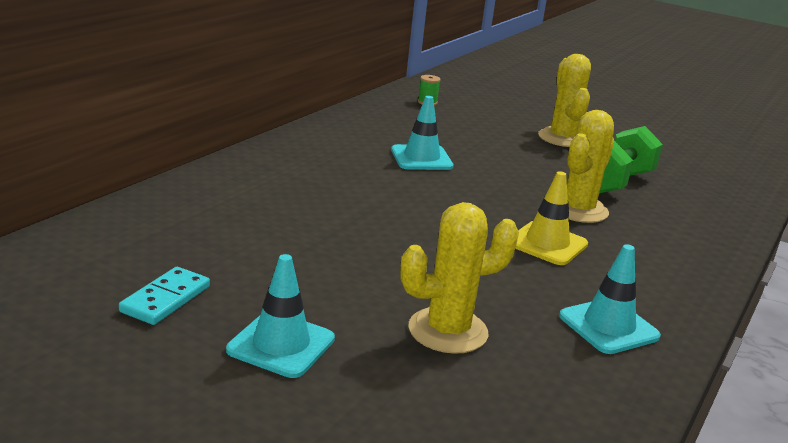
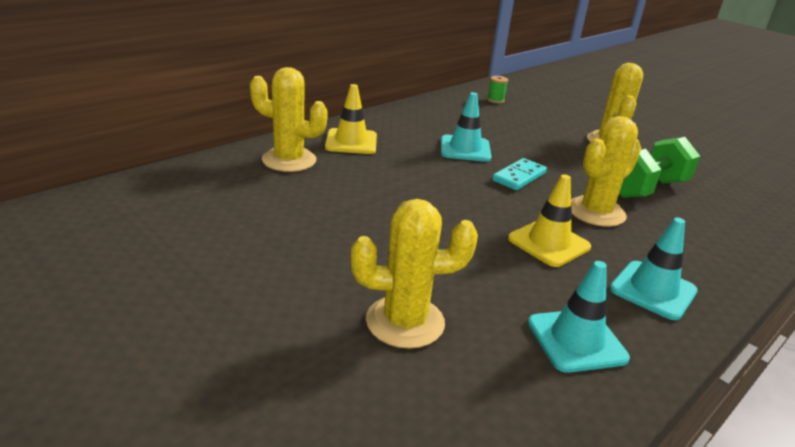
camera: 15 degrees right, 5 degrees up
turquoise domino [119,267,210,325] -> turquoise domino moved to [492,158,547,190]
turquoise traffic cone [226,254,335,378] -> turquoise traffic cone moved to [610,218,698,320]
none -> yellow cactus [250,67,328,172]
none -> yellow traffic cone [325,84,377,154]

